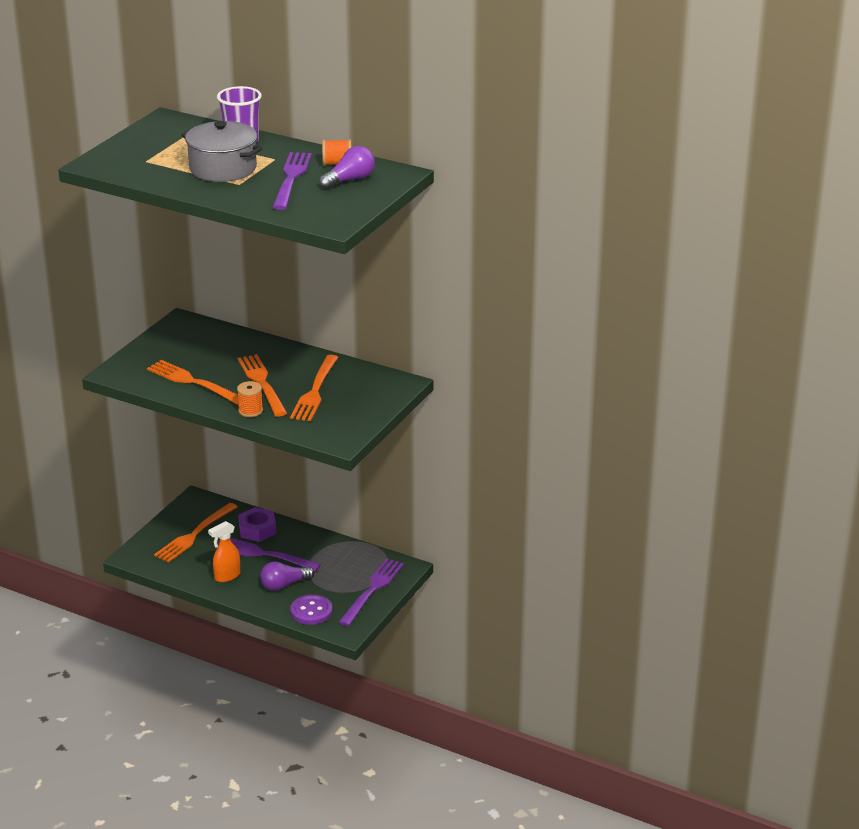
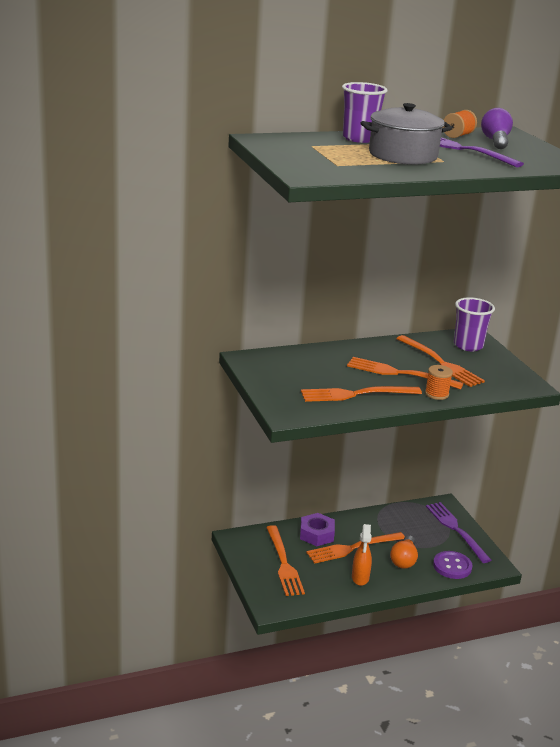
camera: 50 degrees left, 5 degrees down
purple fork [217,537,321,571] -> orange fork [306,532,405,564]
purple light bulb [260,561,314,591] -> orange light bulb [390,535,418,569]
none -> purple cup [454,297,495,351]

